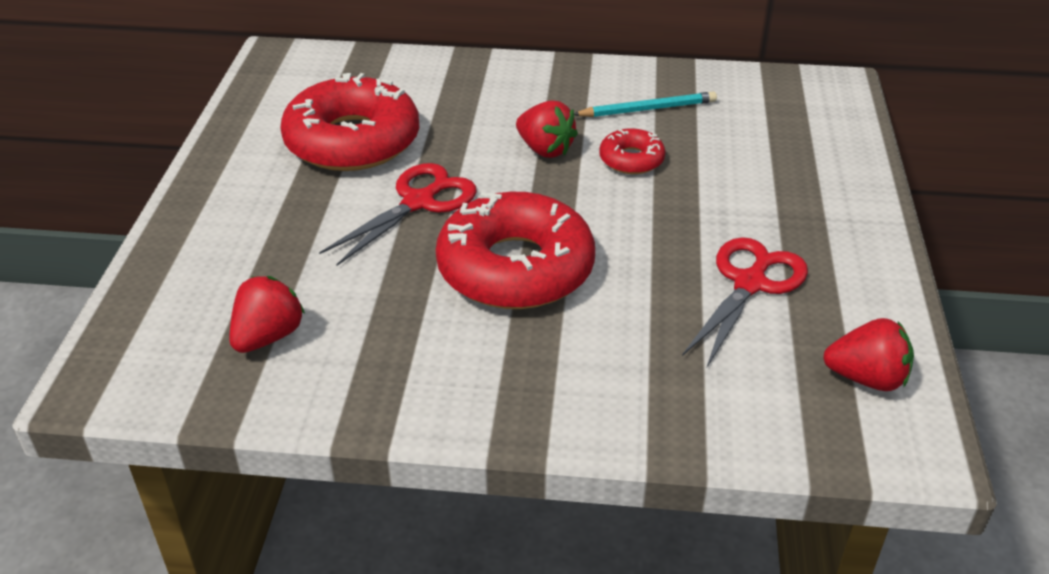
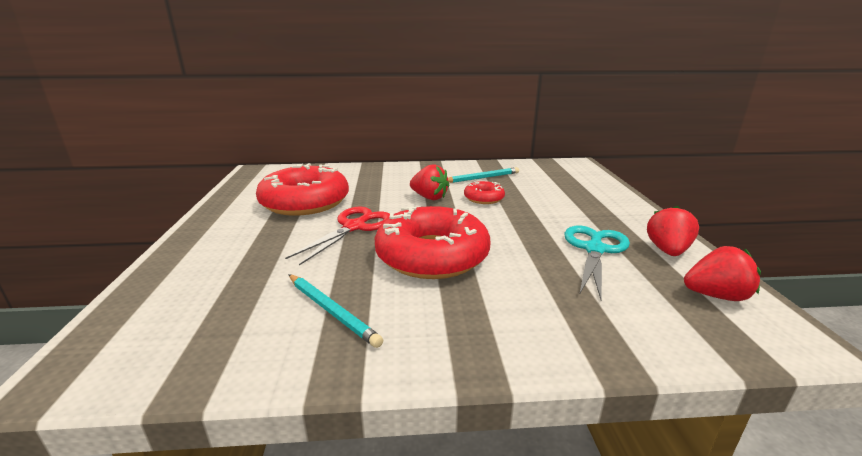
camera: 10 degrees left, 15 degrees down
red strawberry [229,276,305,353] -> red strawberry moved to [647,206,699,256]
red scissors [682,237,808,367] -> turquoise scissors [564,226,630,300]
none -> turquoise pencil [288,274,383,348]

